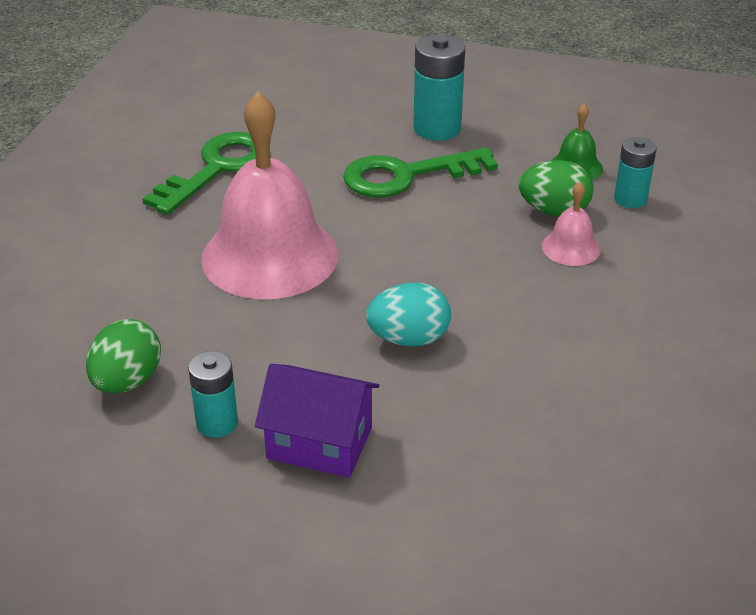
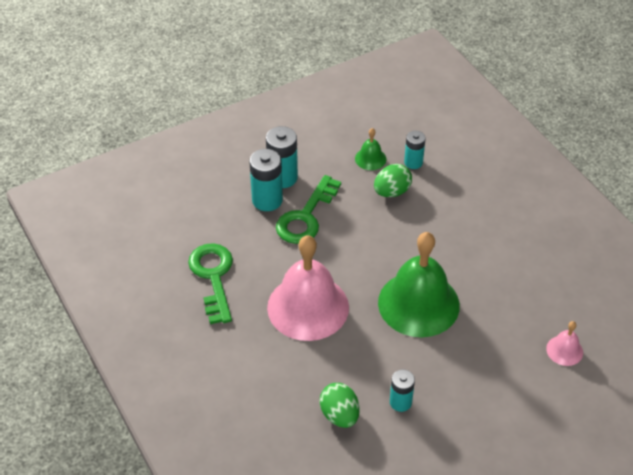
camera: 45 degrees left, 10 degrees up
purple house [255,364,379,478] -> none
turquoise egg [366,283,451,346] -> green bell [378,232,460,337]
pink bell [542,181,601,266] -> pink bell moved to [546,321,583,366]
none -> turquoise battery [249,149,283,211]

